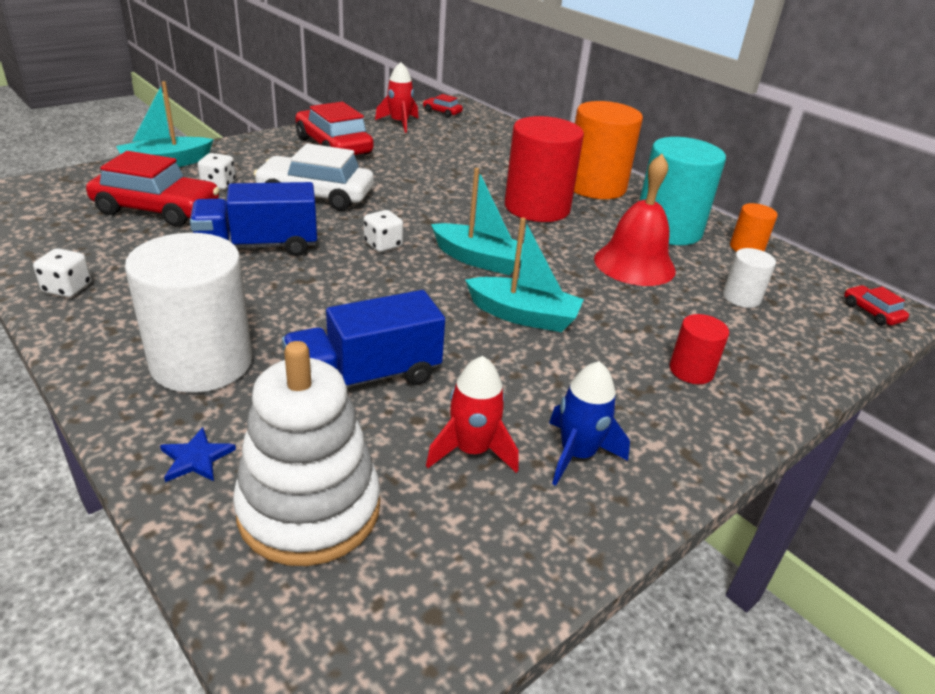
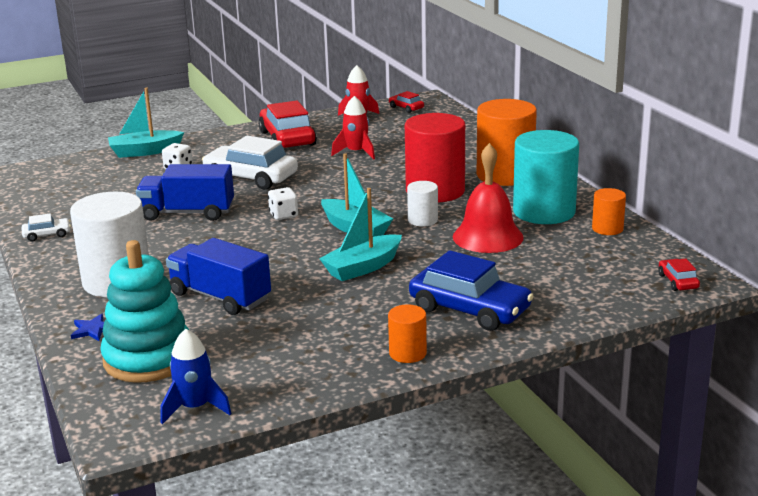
camera: 20 degrees right, 10 degrees down
white dice [33,248,91,298] -> white car [22,213,71,241]
red car [86,151,220,227] -> none
white stacking toy [233,341,380,566] -> turquoise stacking toy [100,240,189,383]
blue truck [282,290,445,388] -> blue truck turned 45 degrees clockwise [166,238,271,315]
red rocket [426,356,518,473] -> red rocket moved to [331,96,375,160]
turquoise boat [465,217,584,332] -> turquoise boat turned 105 degrees clockwise [319,188,402,281]
blue rocket [549,361,630,486] -> blue rocket moved to [161,329,231,424]
red cylinder [670,314,729,384] -> blue car [409,250,534,331]
white cylinder [723,248,776,308] -> white cylinder moved to [407,181,438,227]
none -> orange cylinder [388,304,427,363]

